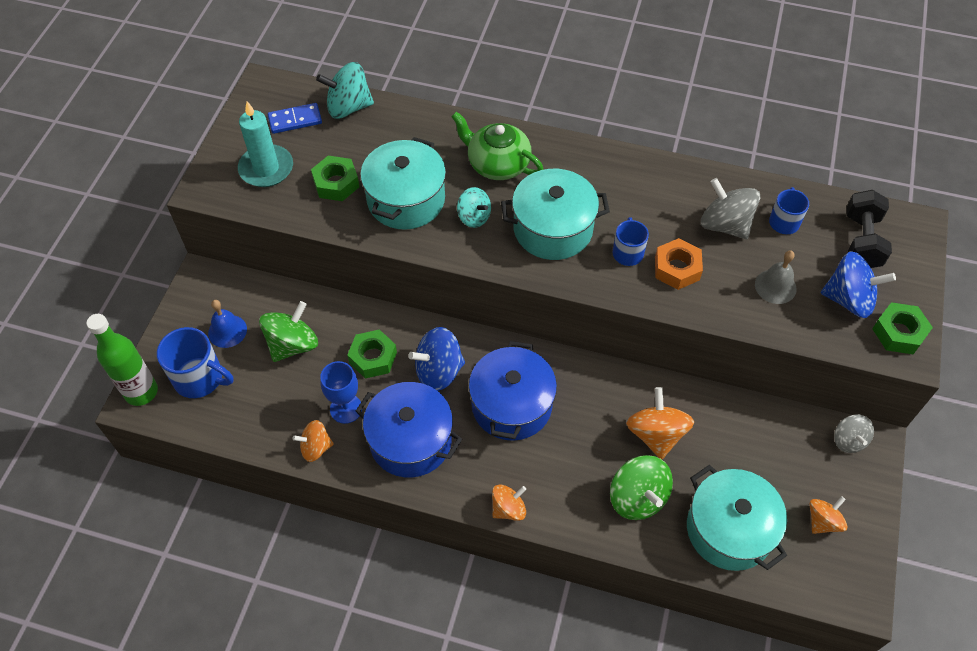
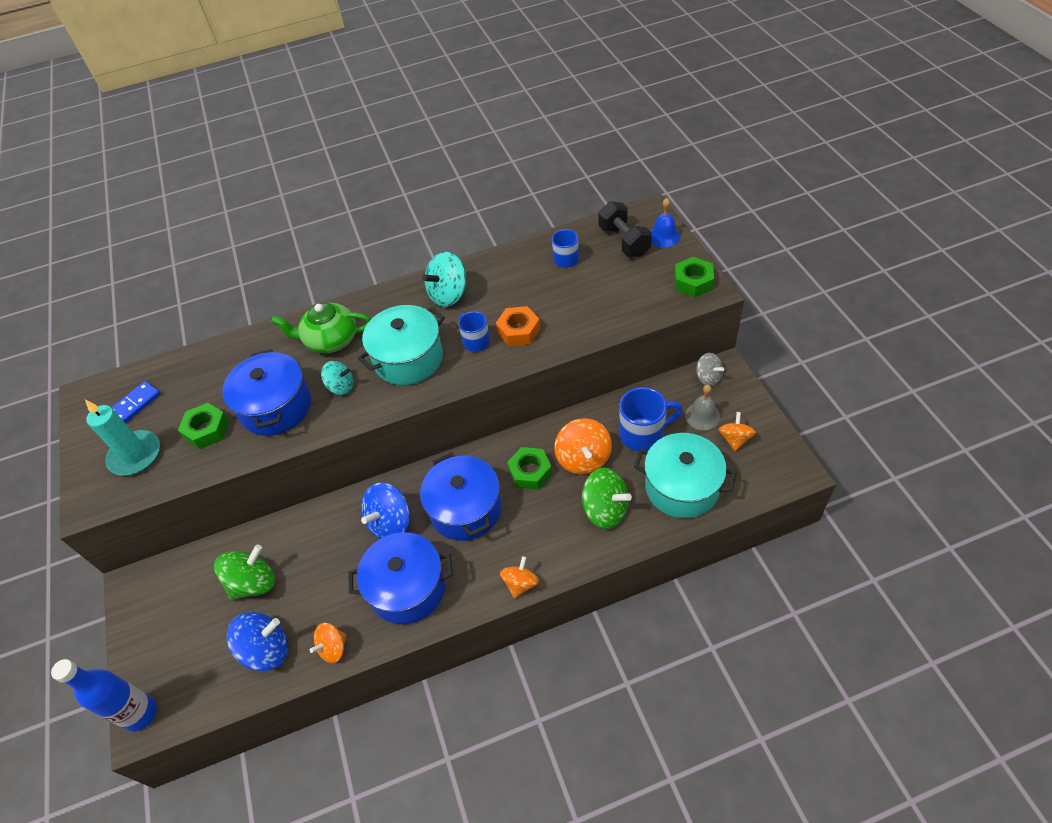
camera: 30 degrees left, 5 degrees down
green bottle [86,314,158,406] -> blue bottle [51,659,157,732]
blue mug [157,327,234,398] -> blue mug moved to [619,387,683,451]
blue bell [208,300,247,348] -> blue bell moved to [650,198,680,247]
green spinning top [259,301,318,362] -> green spinning top turned 45 degrees clockwise [214,545,275,601]
turquoise spinning top [316,62,374,119] -> turquoise spinning top moved to [422,252,466,307]
blue goblet [320,361,362,424] -> none
green nut [347,329,397,378] -> green nut moved to [507,447,552,490]
turquoise pot [360,137,446,230] -> blue pot [222,349,311,436]
orange spinning top [626,387,694,459] -> orange spinning top turned 150 degrees counterclockwise [554,418,612,475]
grey spinning top [701,178,760,239] -> none
grey bell [755,250,797,304] -> grey bell moved to [685,385,720,430]
blue spinning top [821,251,896,318] -> blue spinning top moved to [227,612,288,671]

